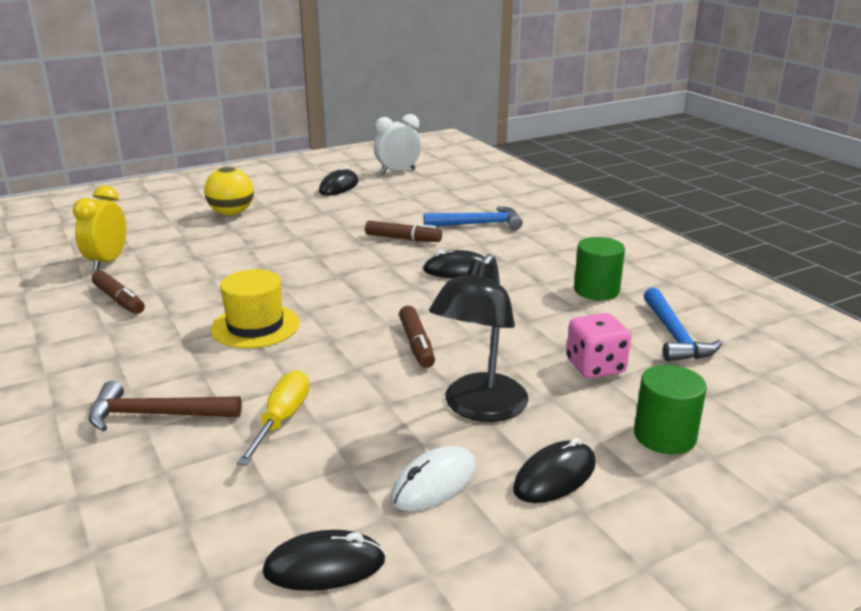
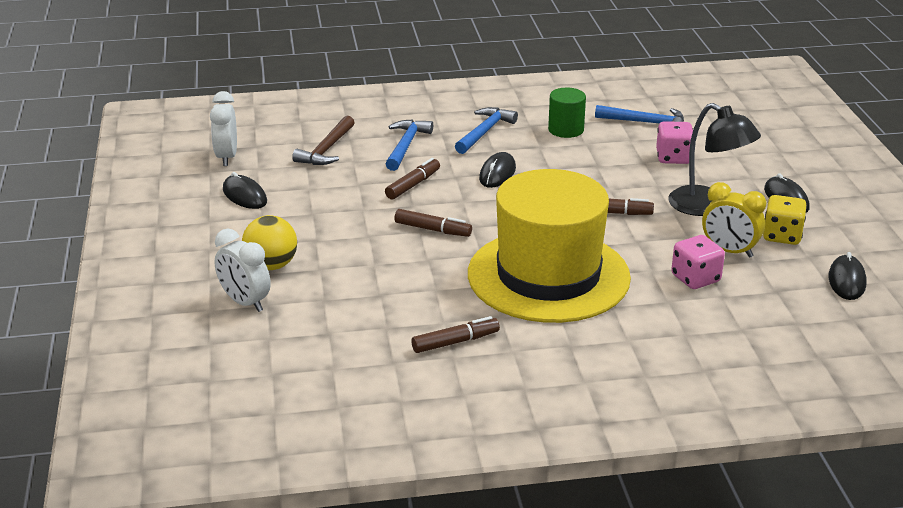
camera: 70 degrees left, 5 degrees up
yellow clock [73,186,126,271] -> yellow clock moved to [702,182,766,258]
brown hammer [89,381,242,432] -> brown hammer moved to [292,116,355,165]
yellow hat [211,269,299,348] -> yellow hat [468,169,631,323], size x2.13
yellow screwdriver [237,370,309,466] -> pink dice [671,235,725,289]
white mouse [390,446,477,511] -> yellow dice [763,195,807,245]
green cylinder [634,365,707,454] -> none
none -> white clock [215,228,271,312]
none -> brown marker [394,209,472,237]
none -> blue hammer [455,107,518,154]

